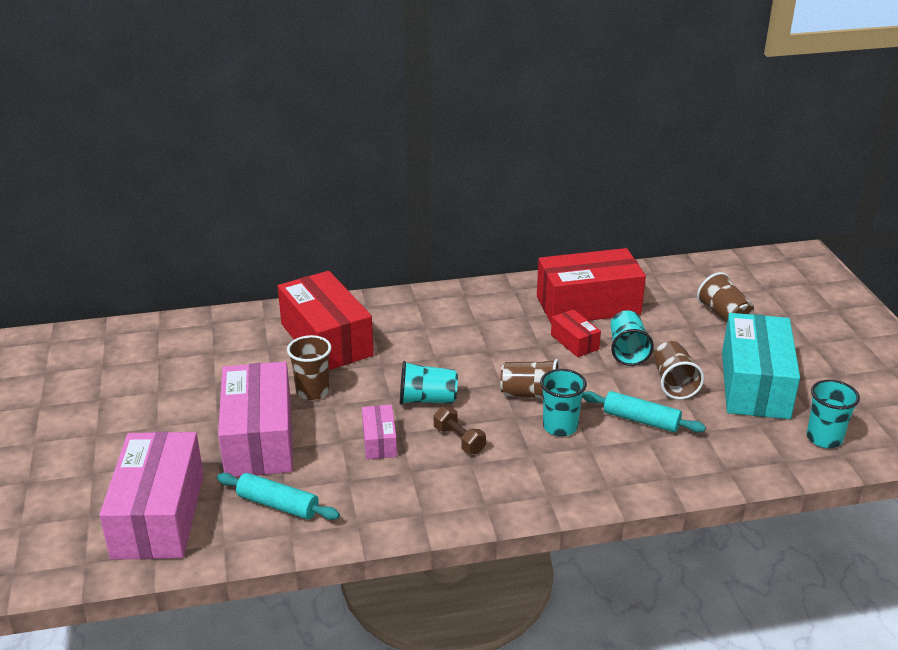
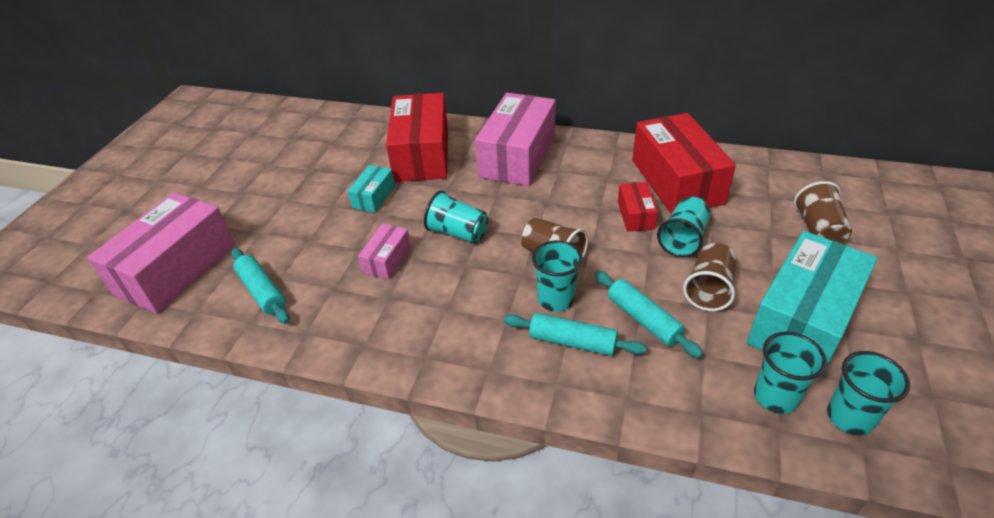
camera: 30 degrees right, 10 degrees up
pink box [218,362,293,477] -> pink box moved to [475,93,556,186]
brown cup [287,335,331,400] -> turquoise box [348,165,395,213]
brown dumbbell [434,406,486,454] -> none
red box [537,248,646,325] -> red box turned 60 degrees clockwise [632,113,736,214]
none -> turquoise rolling pin [503,313,647,356]
none -> turquoise cup [754,332,827,414]

